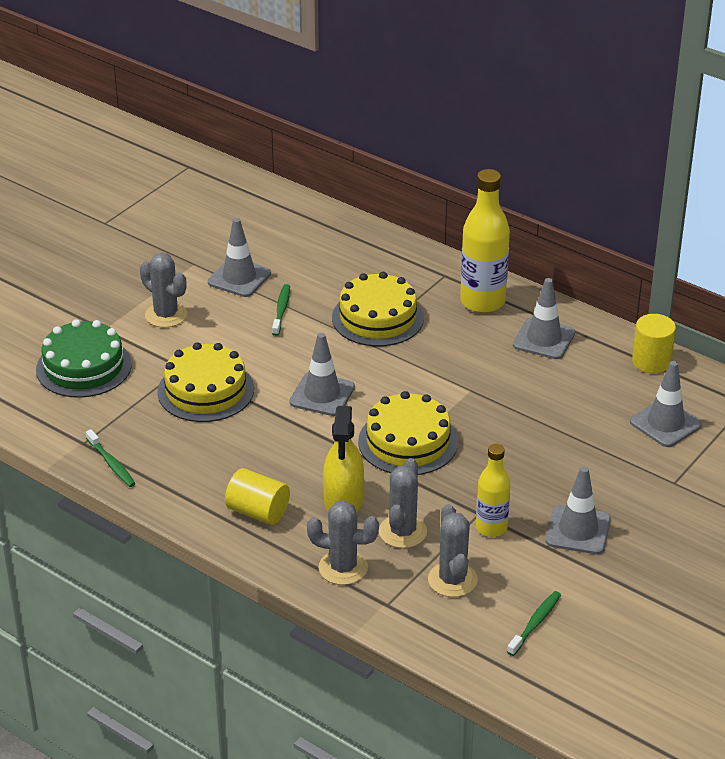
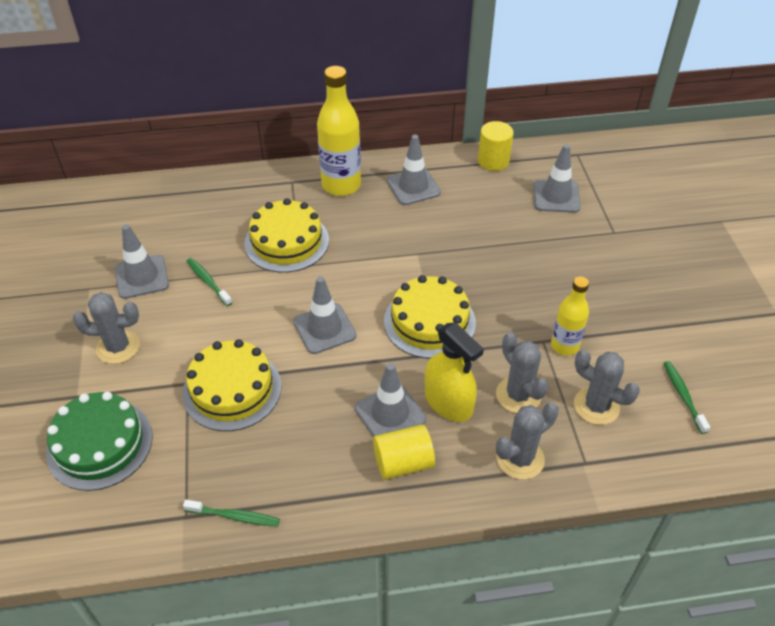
camera: 45 degrees left, 10 degrees up
grey traffic cone [546,466,611,554] -> grey traffic cone moved to [355,363,426,437]

